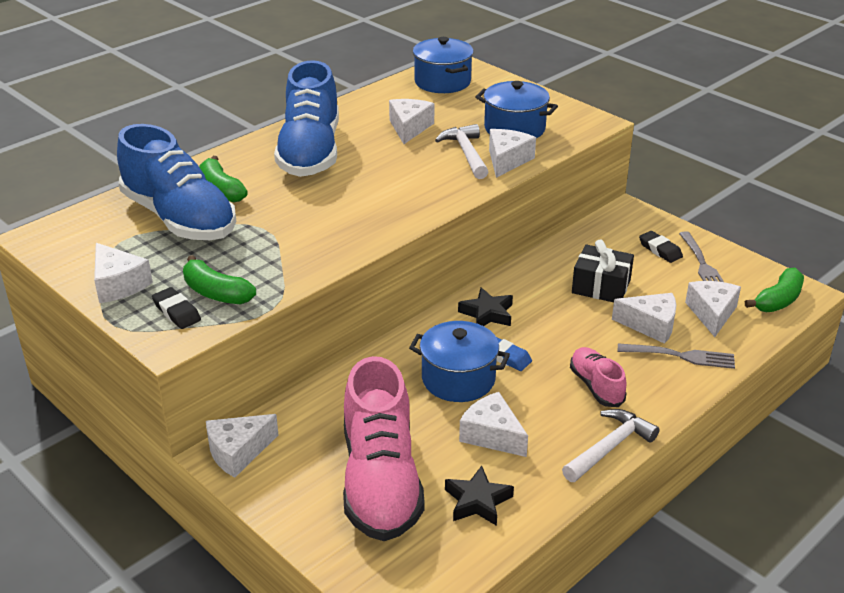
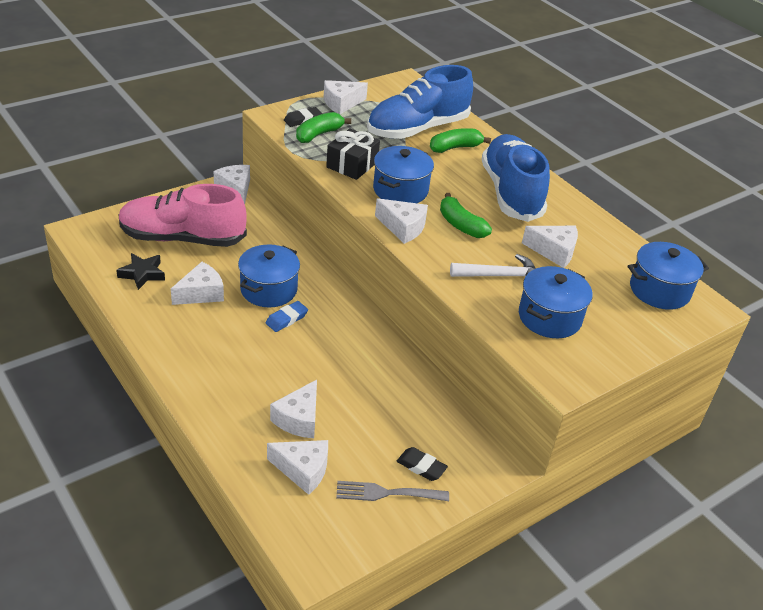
camera: 95 degrees right, 5 degrees up
blue shoe [274,60,339,177] -> blue shoe turned 75 degrees clockwise [482,134,550,222]
black star [458,287,513,326] -> none
white cheese [489,129,536,178] -> white cheese moved to [375,198,428,244]
white hammer [562,409,660,482] -> none
pink shoe [570,347,626,407] -> none
black gift [572,240,634,302] -> black gift moved to [326,128,380,180]
grey fork [617,344,735,369] -> none
black eraser [639,231,683,263] -> black eraser turned 60 degrees clockwise [397,447,448,481]
green banana [745,268,804,312] -> green banana moved to [440,193,492,238]
none -> blue pot [373,146,434,203]

